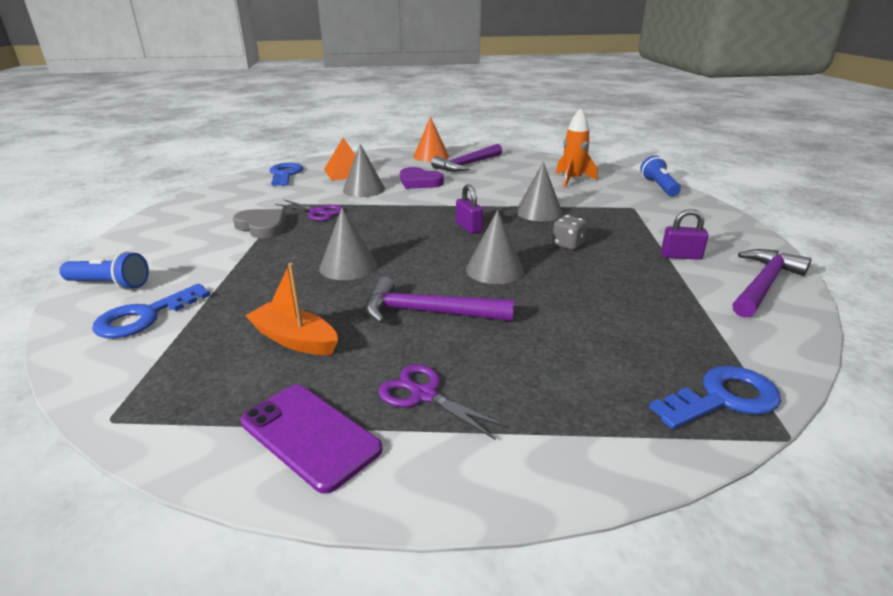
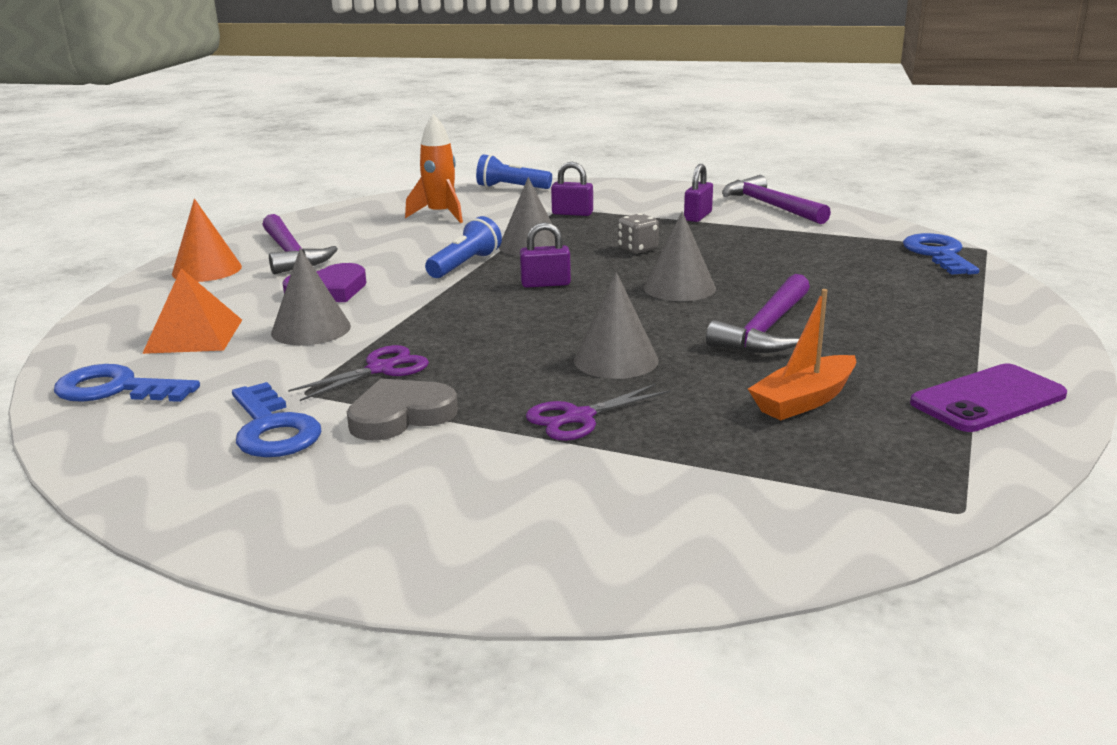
camera: 70 degrees left, 5 degrees down
blue flashlight [59,251,149,290] -> blue flashlight moved to [425,216,502,278]
blue key [92,284,211,338] -> blue key moved to [232,382,321,457]
purple scissors [378,364,509,440] -> purple scissors moved to [526,384,671,441]
none -> purple padlock [551,162,593,216]

